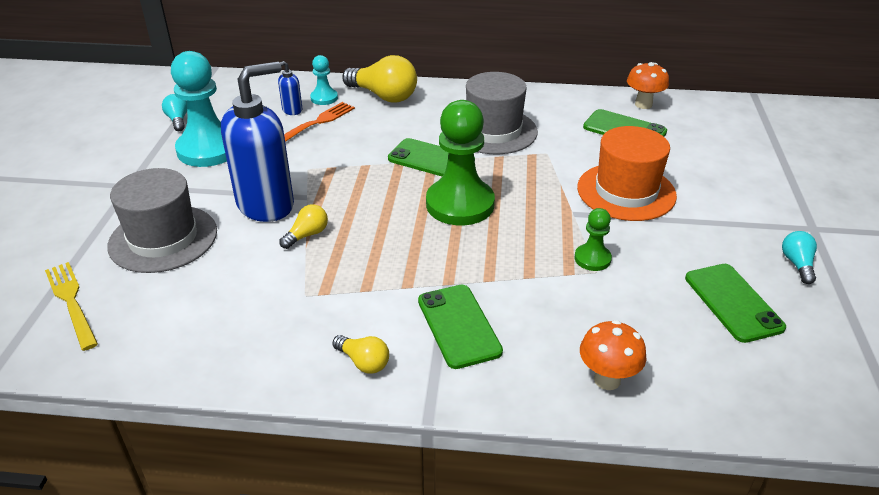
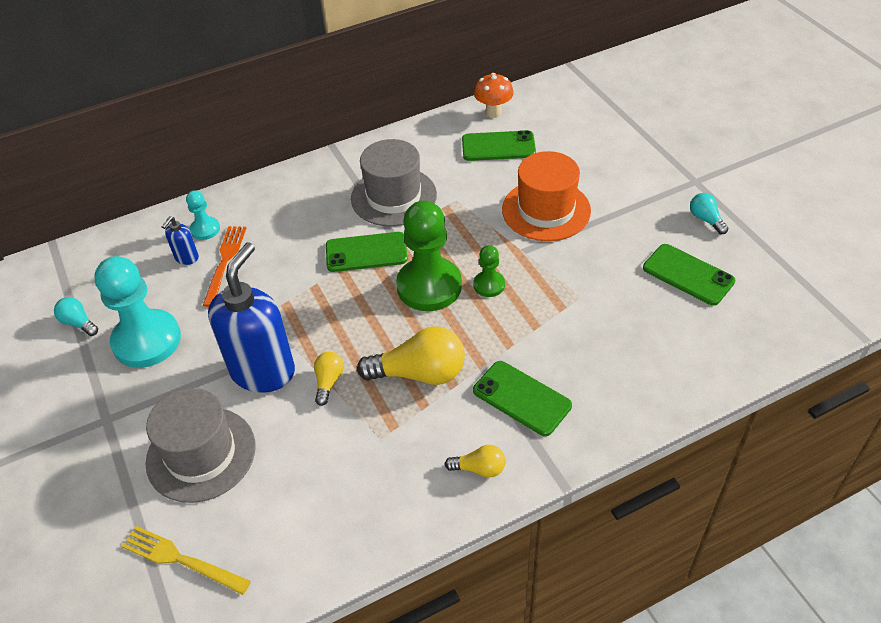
camera: 30 degrees left, 10 degrees up
yellow light bulb [342,55,417,102] -> yellow light bulb moved to [357,326,465,385]
green pawn [575,208,612,271] -> green pawn moved to [473,245,505,297]
orange mushroom [580,320,646,390] -> none

